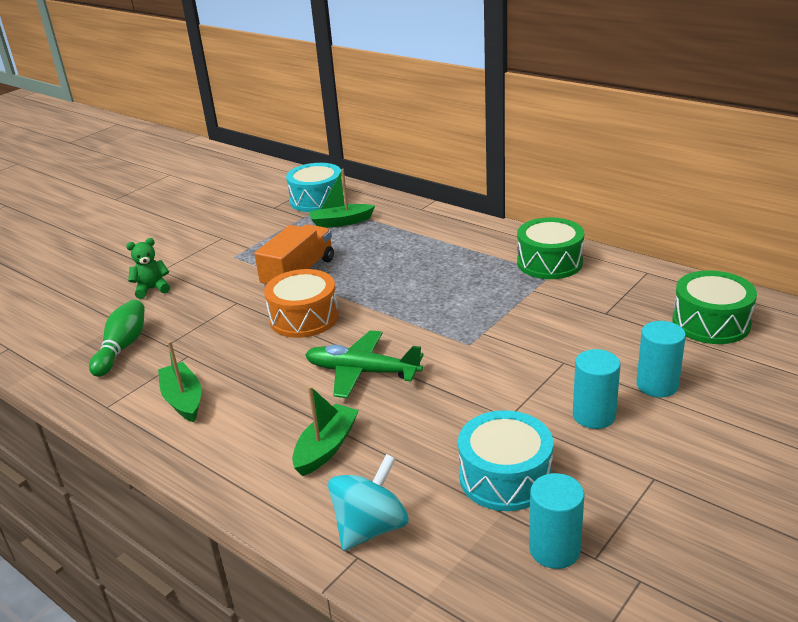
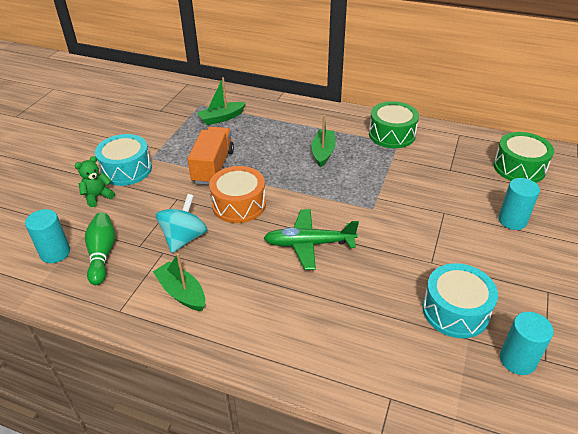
camera: 20 degrees left, 10 degrees up
turquoise drum [286,163,344,212] -> turquoise drum moved to [95,134,152,186]
green boat [292,386,359,476] -> green boat moved to [311,115,336,167]
turquoise spinning top [328,454,408,551] -> turquoise spinning top moved to [156,194,207,253]
turquoise cylinder [573,349,621,429] -> turquoise cylinder moved to [25,209,70,263]

